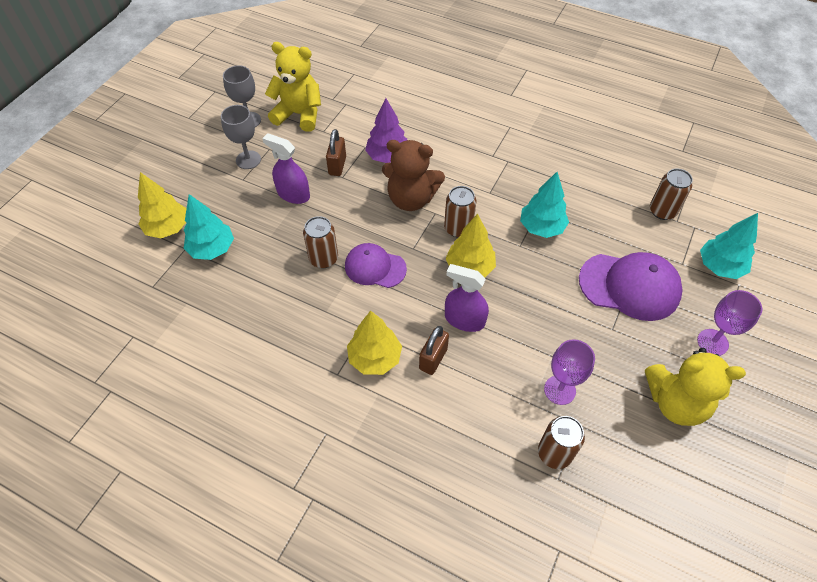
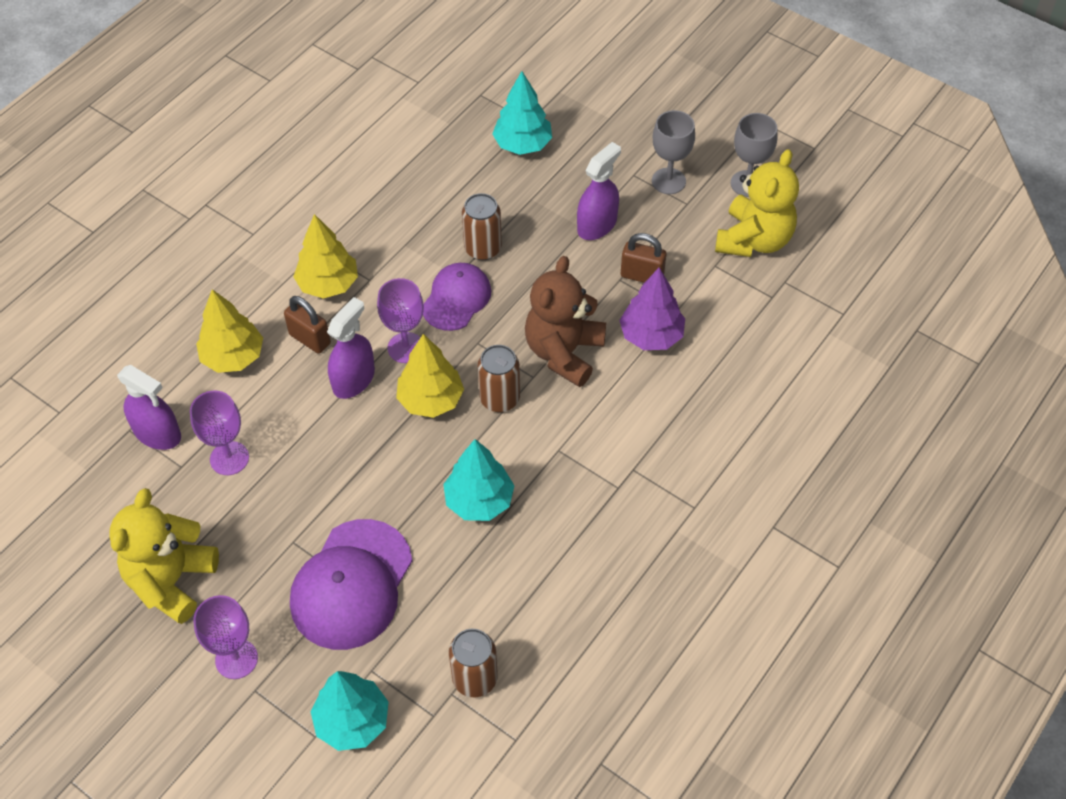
camera: 100 degrees right, 0 degrees up
yellow tree [138,172,186,238] -> yellow tree moved to [196,289,263,373]
brown can [538,416,585,469] -> purple spray bottle [117,365,181,450]
none -> purple goblet [377,278,424,363]

